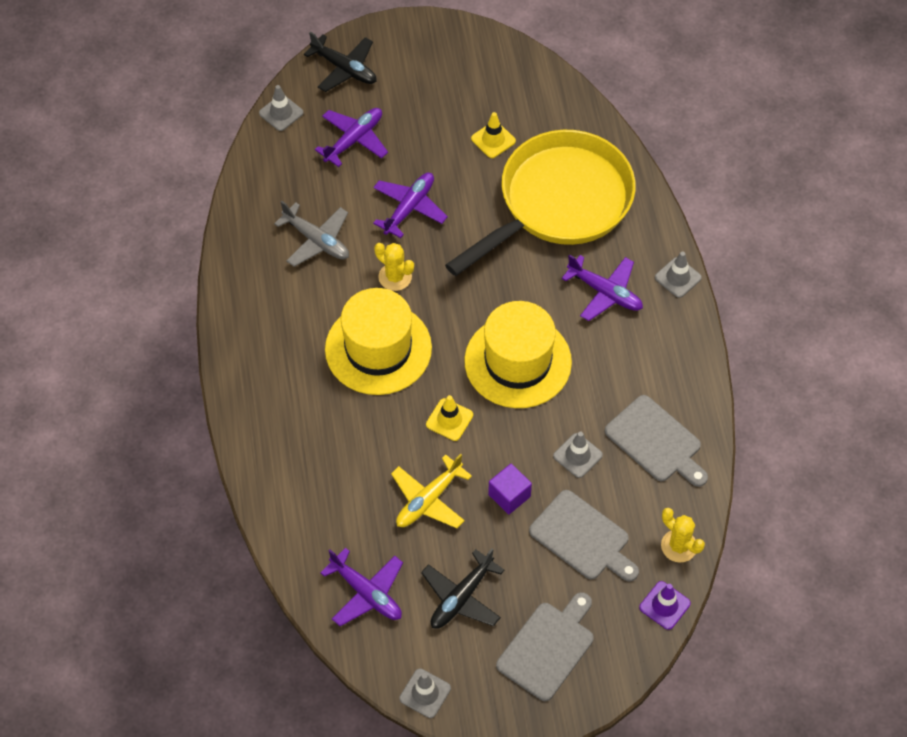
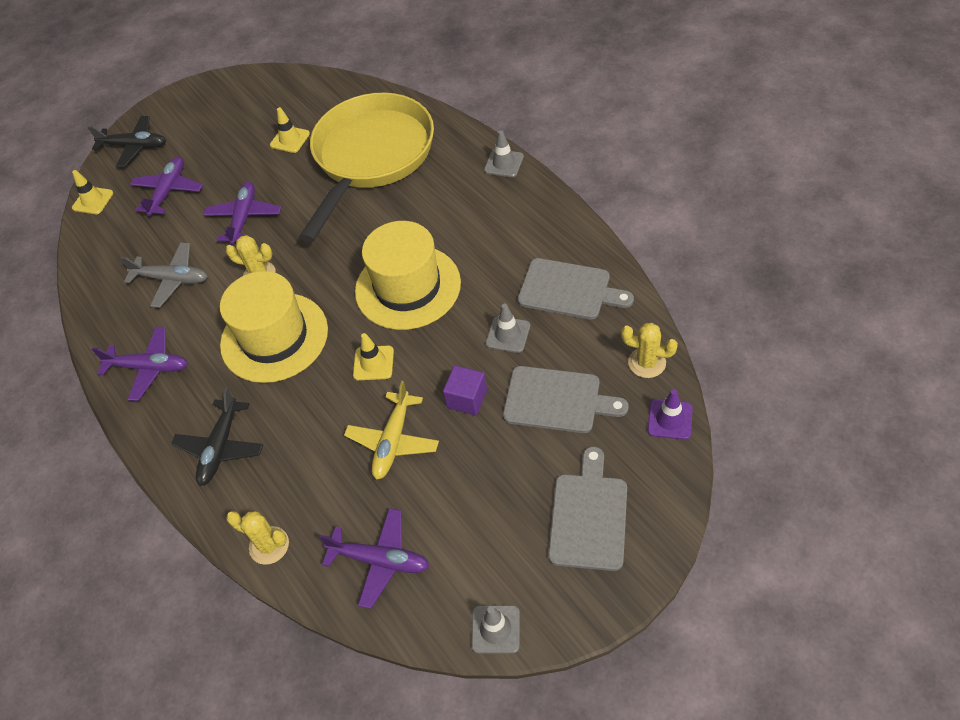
camera: 20 degrees left, 5 degrees down
grey traffic cone [259,85,303,131] -> yellow traffic cone [72,170,113,214]
black plane [421,548,505,629] -> black plane moved to [171,388,263,486]
purple plane [562,254,643,321] -> purple plane moved to [91,327,188,401]
none -> yellow cactus [226,511,289,565]

